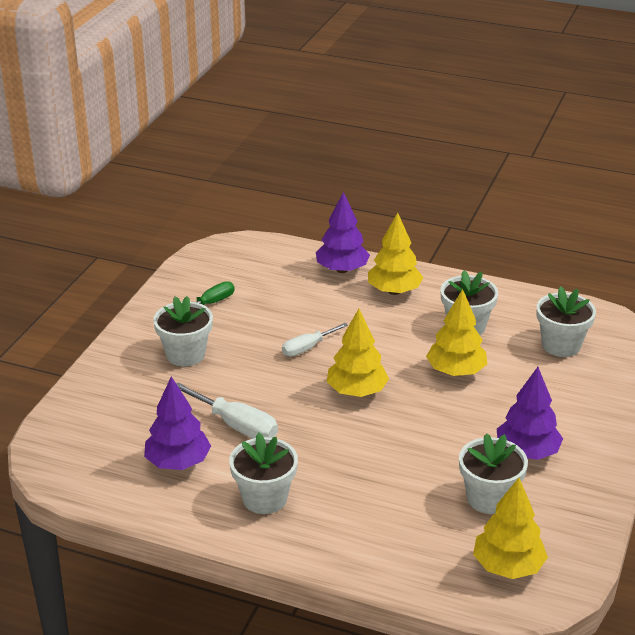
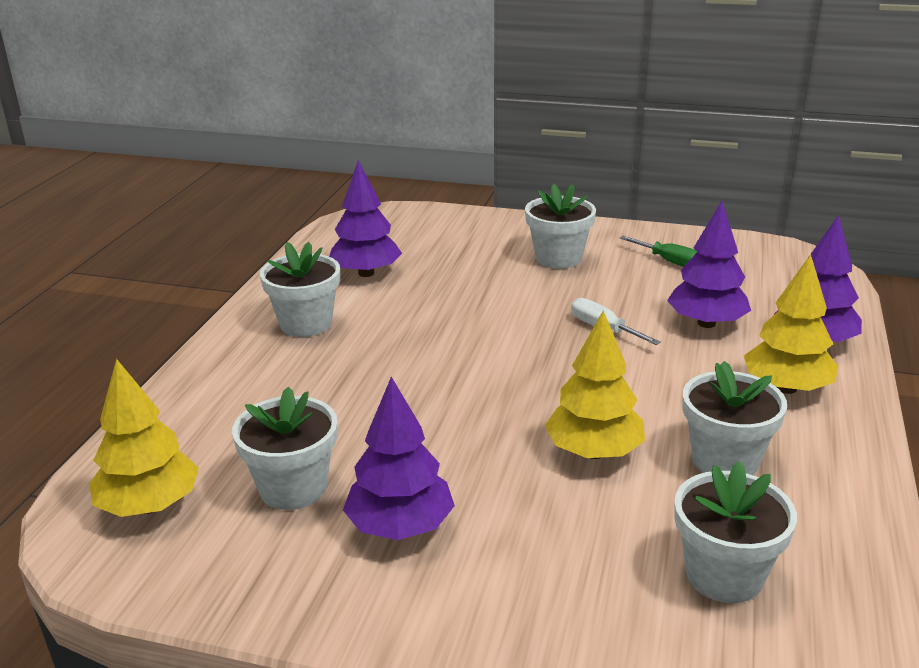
camera: 85 degrees right, 5 degrees down
white screwdriver [176,383,278,439] -> none
yellow tree [327,309,389,397] -> none
none -> purple tree [667,201,751,328]

